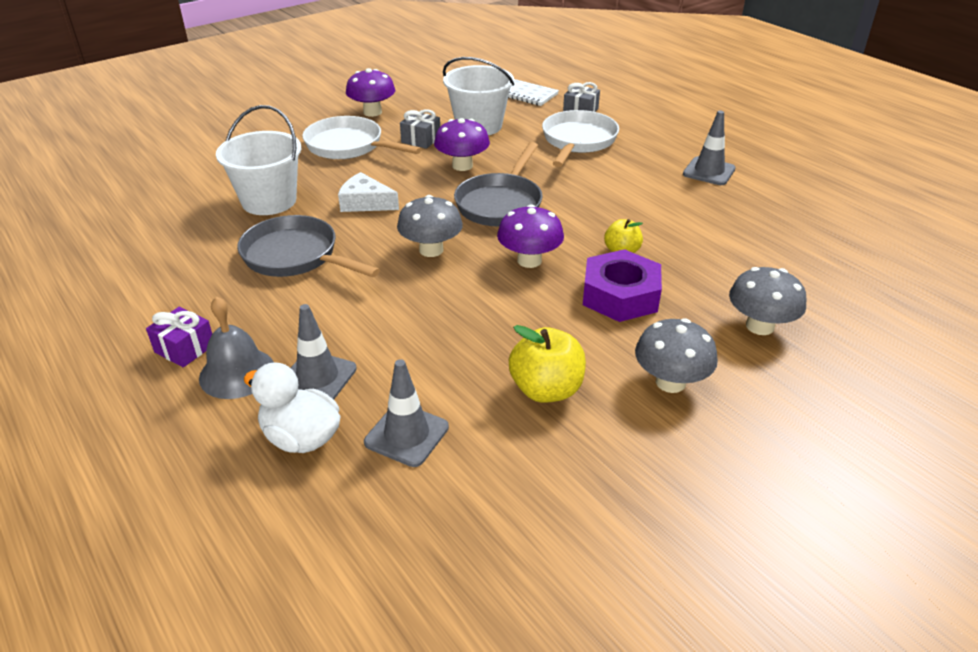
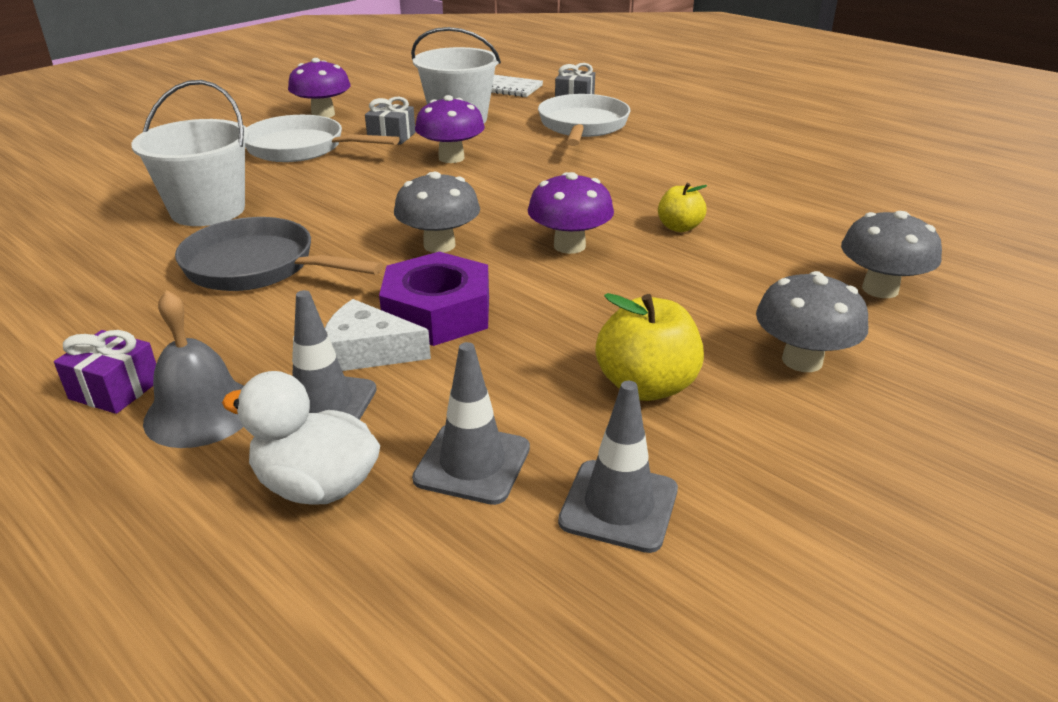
camera: 10 degrees left, 5 degrees down
white cheese [338,172,399,212] -> white cheese moved to [325,299,431,371]
grey pan [454,142,543,227] -> none
purple nut [583,249,662,322] -> purple nut moved to [379,252,489,346]
grey traffic cone [683,111,736,185] -> grey traffic cone moved to [558,381,678,553]

